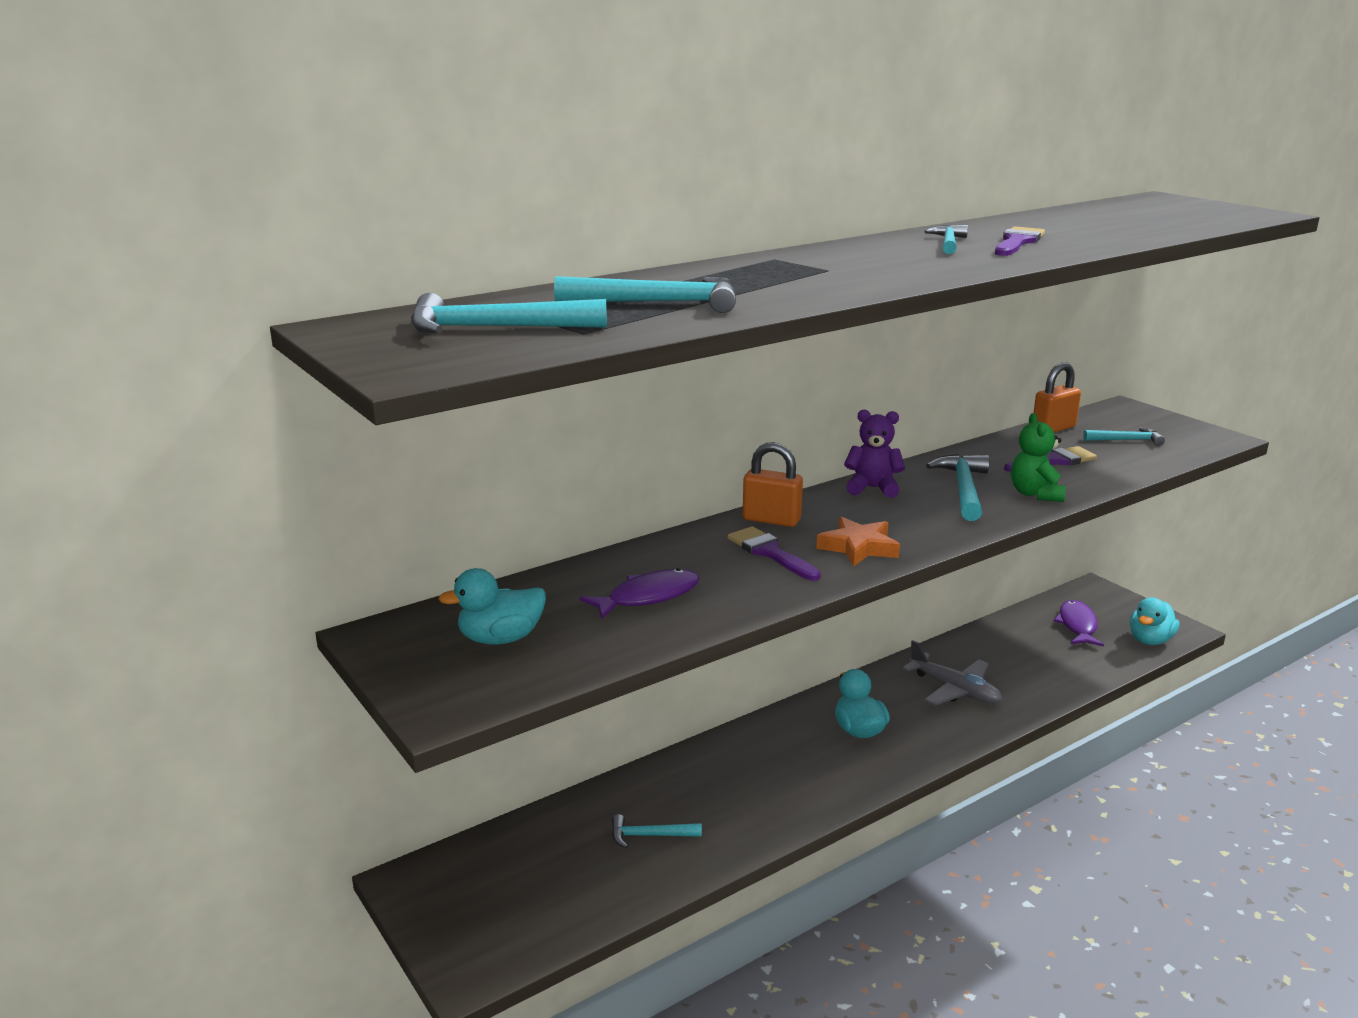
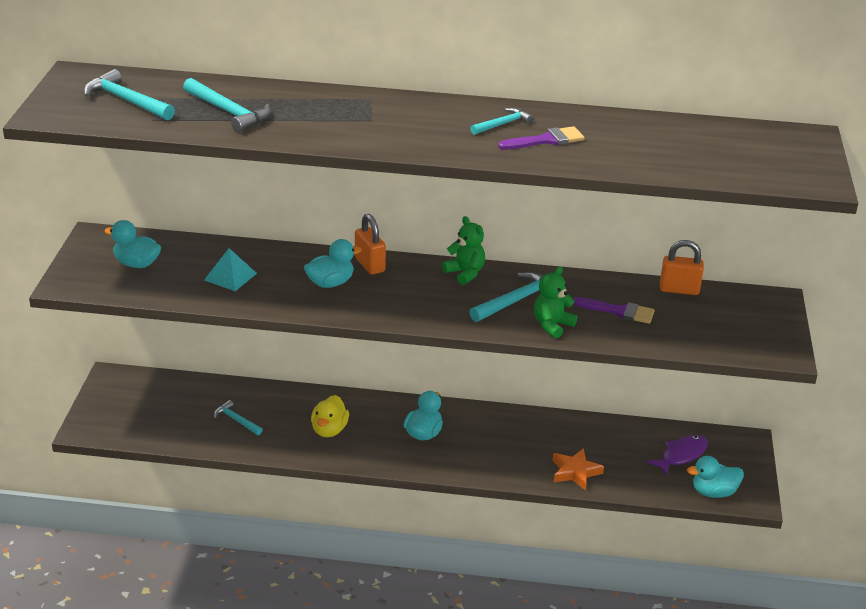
camera: 40 degrees right, 10 degrees up
purple fish [579,568,700,619] -> turquoise pyramid [204,248,257,291]
purple brush [728,526,821,581] -> turquoise duck [304,239,361,288]
orange star [816,517,900,566] -> orange star moved to [552,448,604,491]
purple teddy bear [844,409,905,498] -> green teddy bear [442,216,485,285]
grey plane [902,640,1002,706] -> none
turquoise hammer [1083,427,1165,446] -> none
none -> yellow duck [311,395,349,437]

